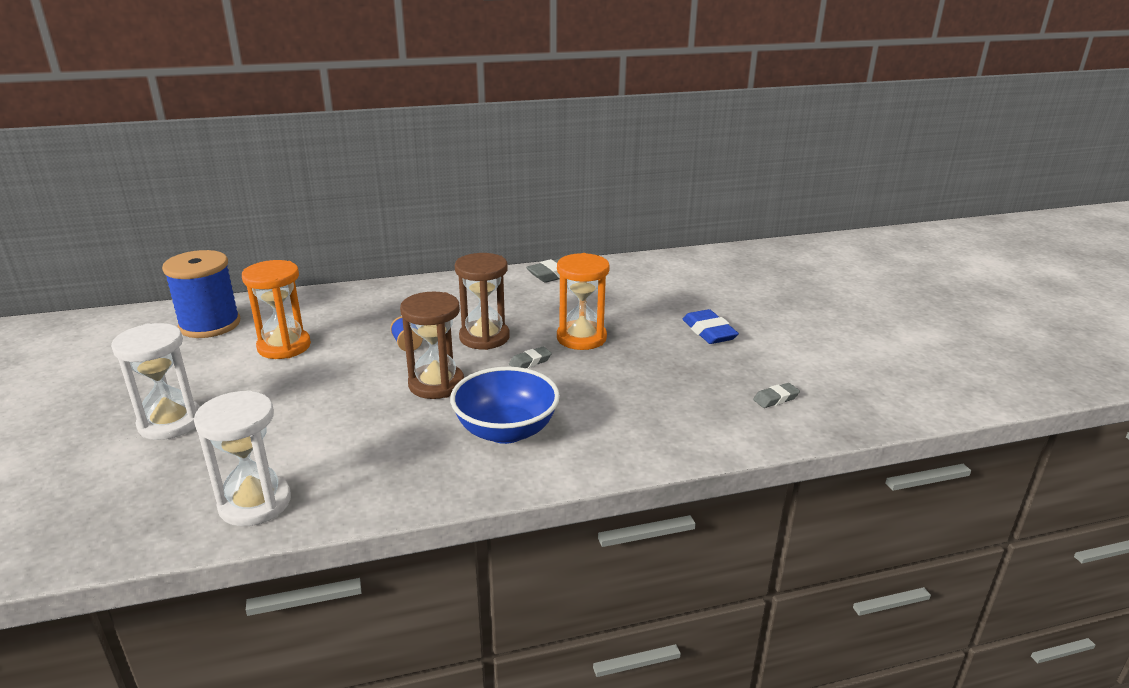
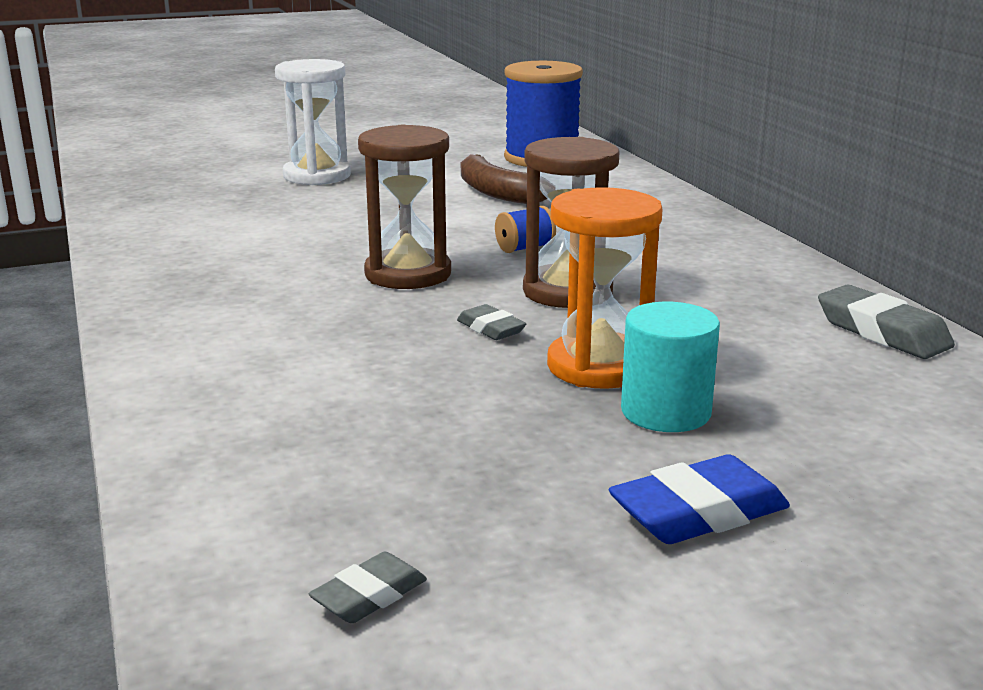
camera: 85 degrees right, 5 degrees down
white hourglass [194,390,291,526] -> none
orange hourglass [242,260,311,359] -> brown banana [461,154,547,204]
blue bowl [450,367,560,444] -> none
grey eraser [753,383,800,408] -> grey eraser turned 75 degrees clockwise [309,552,427,623]
none -> turquoise cylinder [621,302,720,432]

